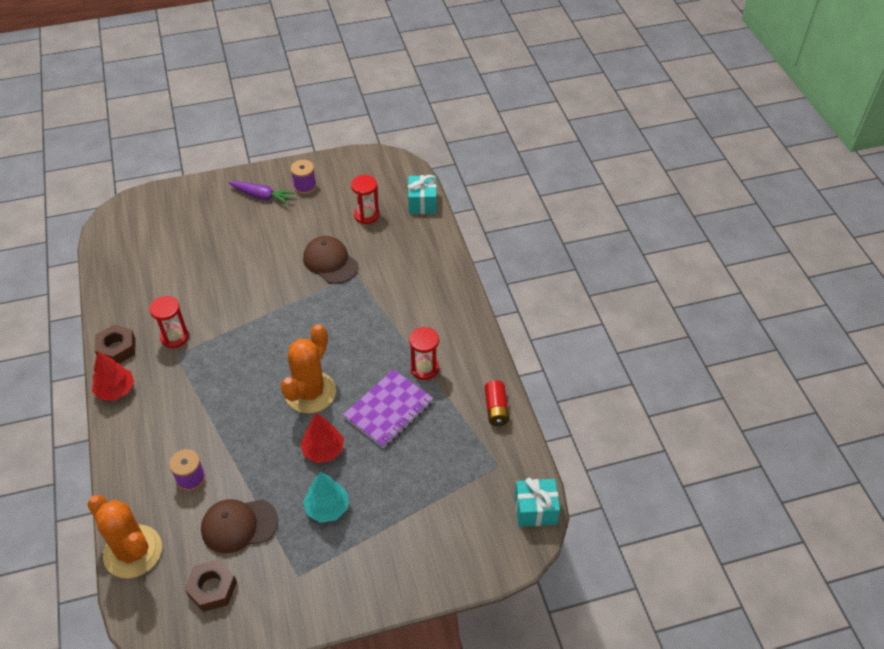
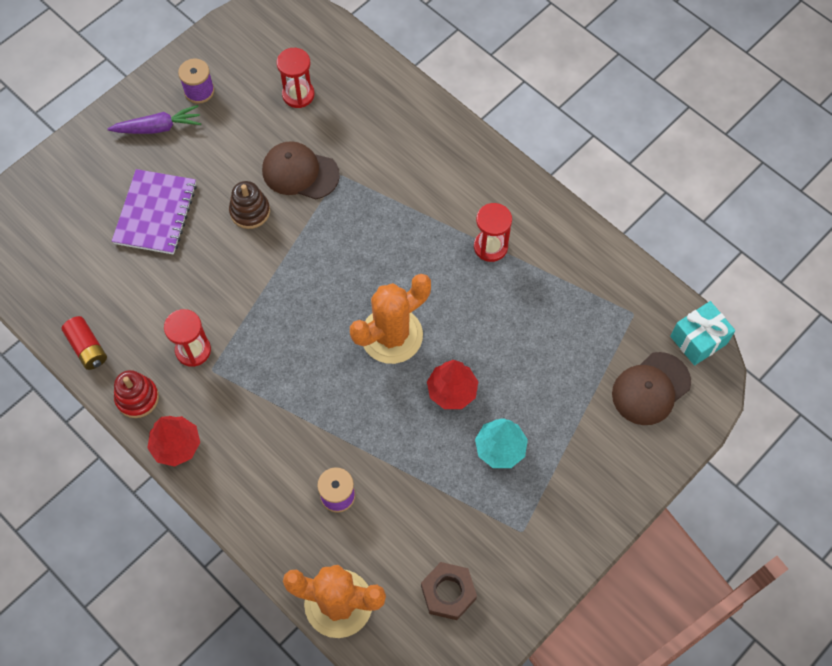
camera: 30 degrees left, 15 degrees up
brown nut [95,325,136,364] -> red stacking toy [114,370,159,418]
brown cap [201,499,278,553] -> brown cap moved to [612,352,691,425]
orange cactus [281,324,336,413] -> orange cactus turned 60 degrees clockwise [350,274,431,364]
purple notebook [343,369,434,448] -> purple notebook moved to [112,169,197,255]
turquoise gift [408,175,437,214] -> none
red battery [485,380,509,426] -> red battery moved to [62,316,107,370]
none -> brown stacking toy [229,181,270,229]

